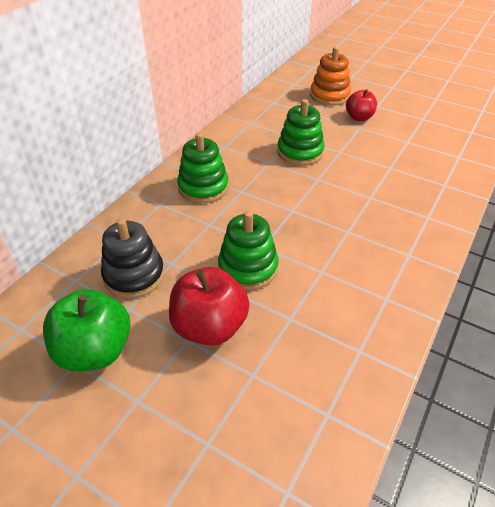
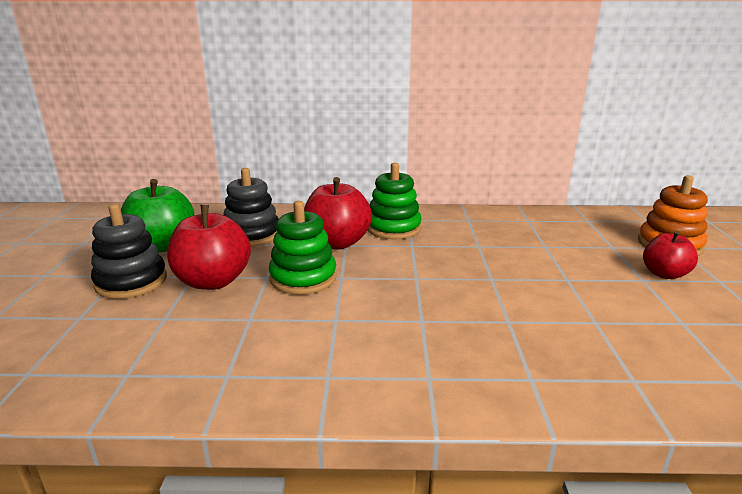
camera: 60 degrees right, 20 degrees down
green stacking toy [277,99,325,166] -> none
none -> black stacking toy [91,204,167,299]
none -> red apple [304,177,372,250]

